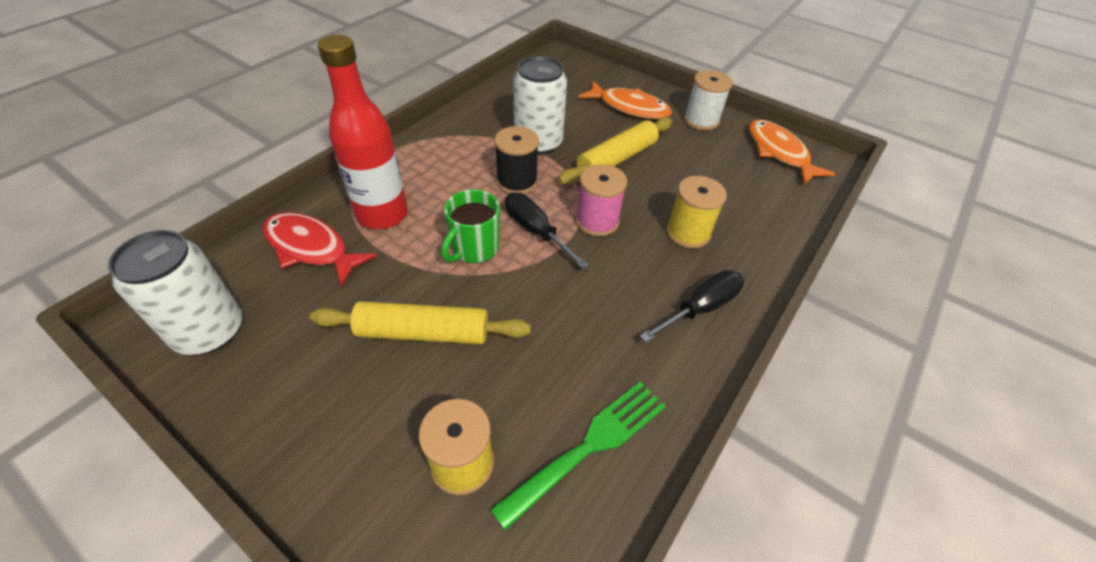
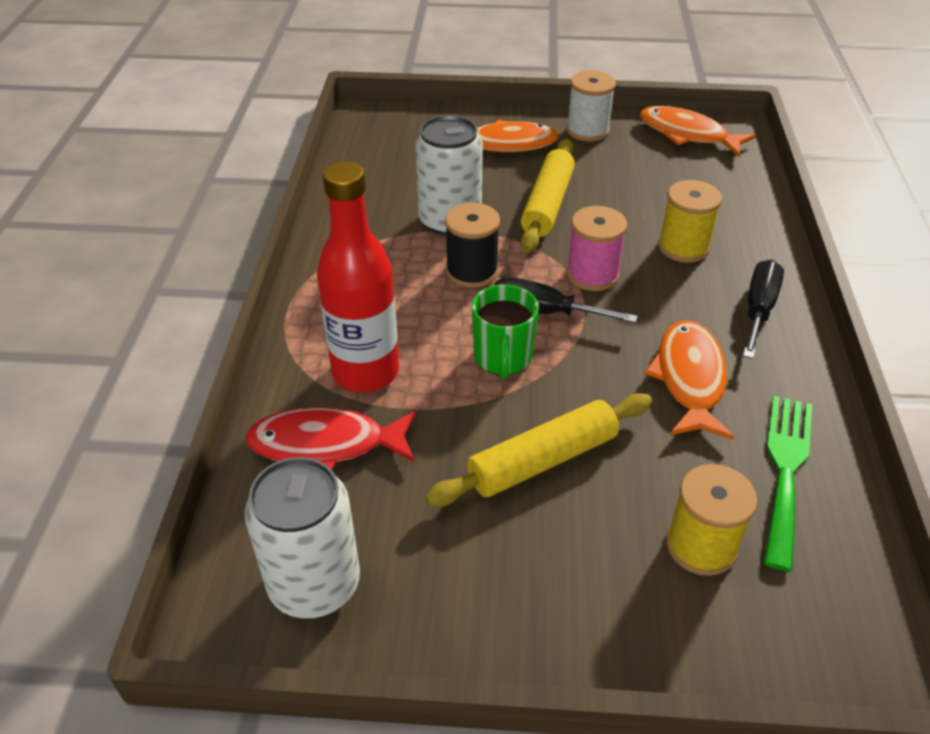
camera: 30 degrees left, 5 degrees down
none -> orange fish [644,320,734,440]

